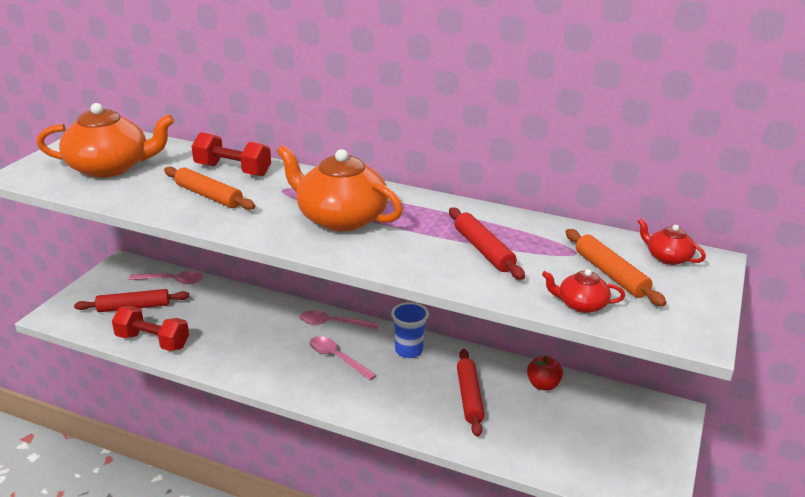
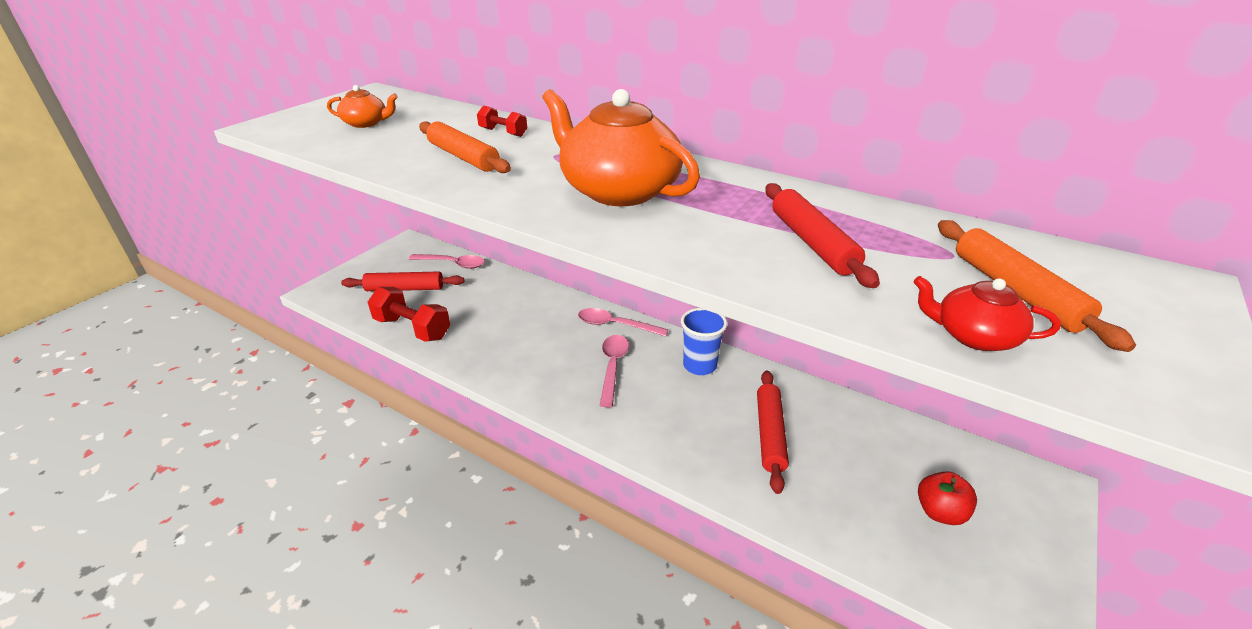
camera: 10 degrees right, 5 degrees up
orange teapot [37,103,174,178] -> orange teapot [327,85,398,128], size x0.47
red dumbbell [192,132,271,176] -> red dumbbell [477,105,527,137], size x0.55
pink spoon [309,336,377,380] -> pink spoon turned 45 degrees clockwise [599,335,629,408]
red apple [527,356,563,391] -> red apple moved to [918,471,977,525]
red teapot [638,218,706,265] -> none

